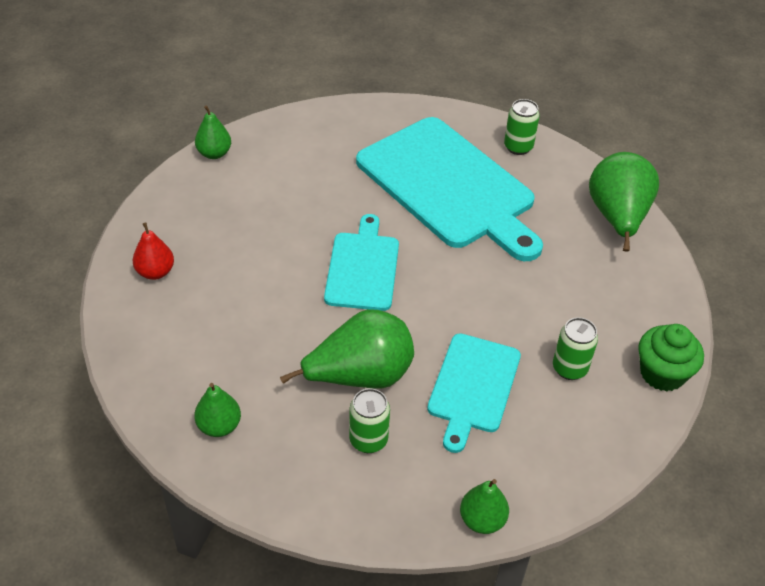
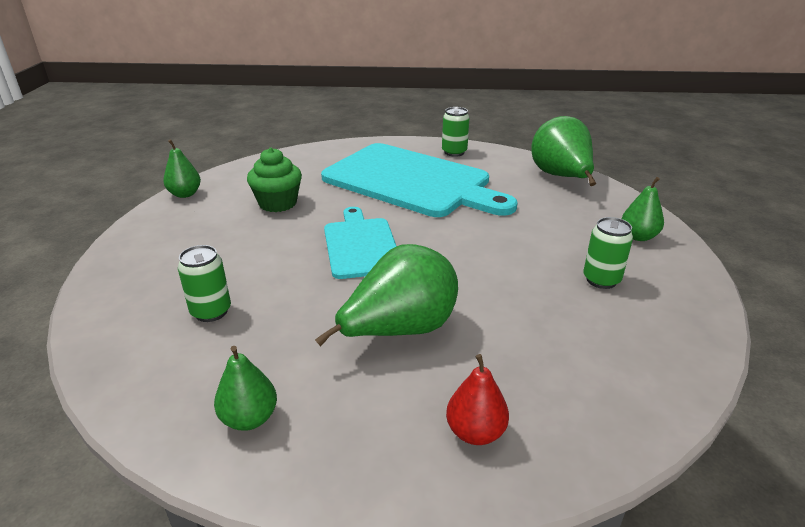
camera: 15 degrees left, 15 degrees down
red pear [133,222,174,280] -> red pear moved to [446,354,509,445]
green can [349,388,390,453] -> green can moved to [178,245,231,322]
turquoise cutting board [427,333,521,453] -> none
green pear [460,479,509,534] -> green pear moved to [622,177,664,241]
green cupcake [638,324,704,392] -> green cupcake moved to [247,148,302,212]

